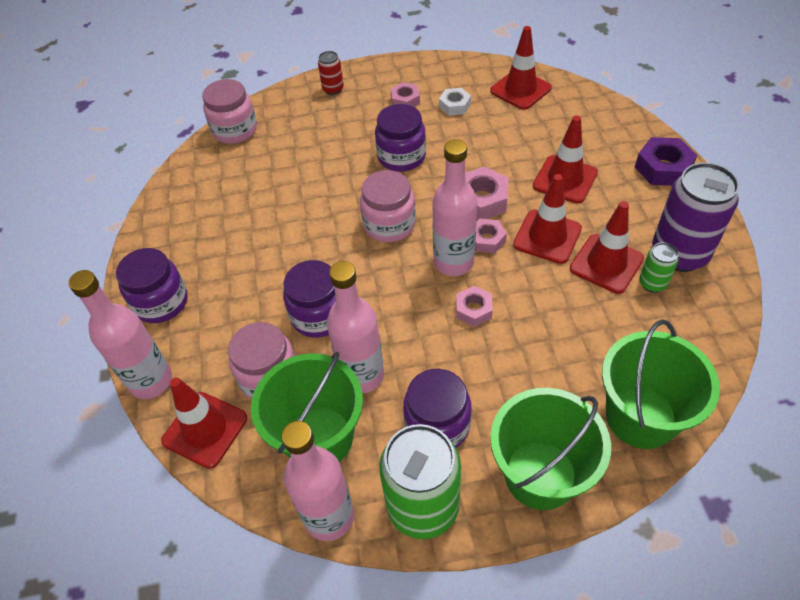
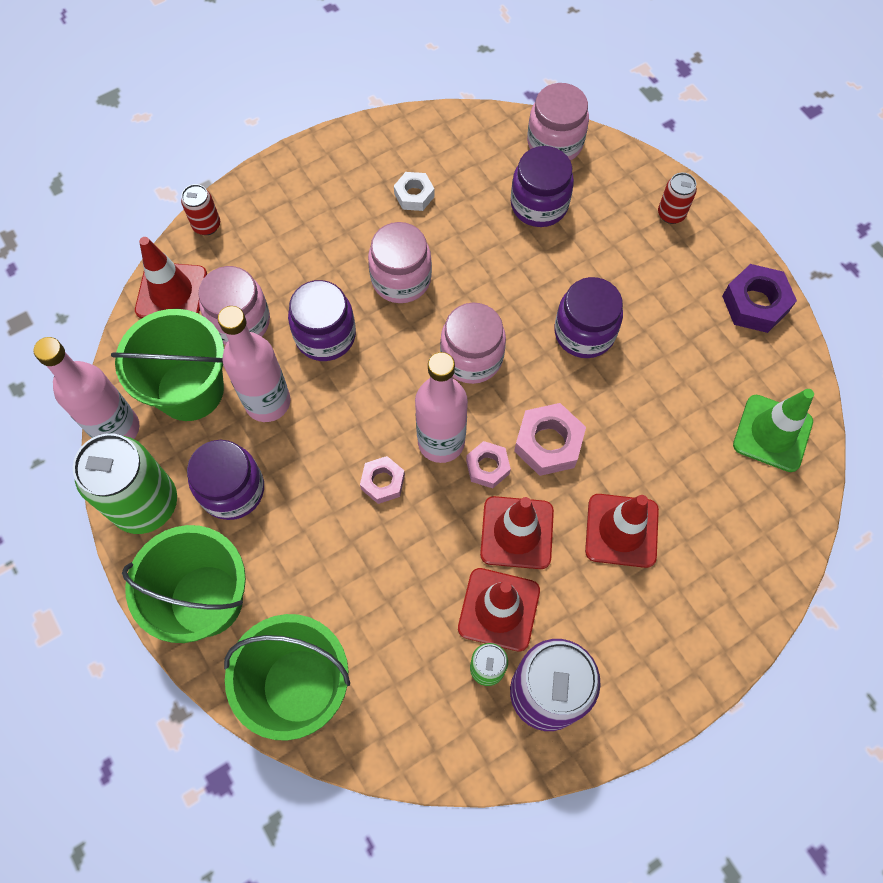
camera: 65 degrees right, 15 degrees up
pink bottle [68,270,172,399] -> red can [181,184,220,235]
purple jar [116,248,188,323] -> purple jar moved to [511,146,574,227]
pink nut [390,82,420,107] -> none
white nut [439,88,471,116] -> white nut moved to [394,172,435,211]
red traffic cone [490,26,552,110] -> green traffic cone [733,389,814,472]
purple nut [635,137,697,186] -> purple nut moved to [722,264,797,333]
none -> pink jar [368,222,432,303]

